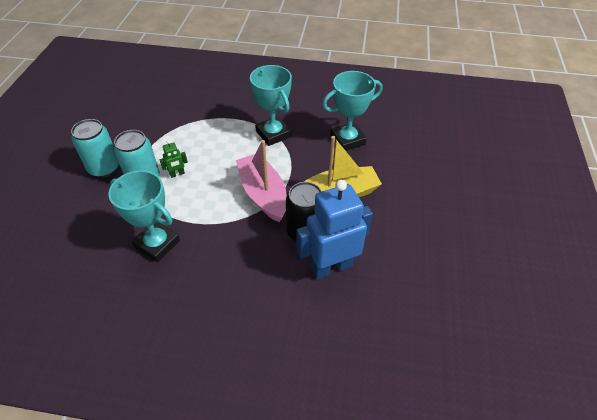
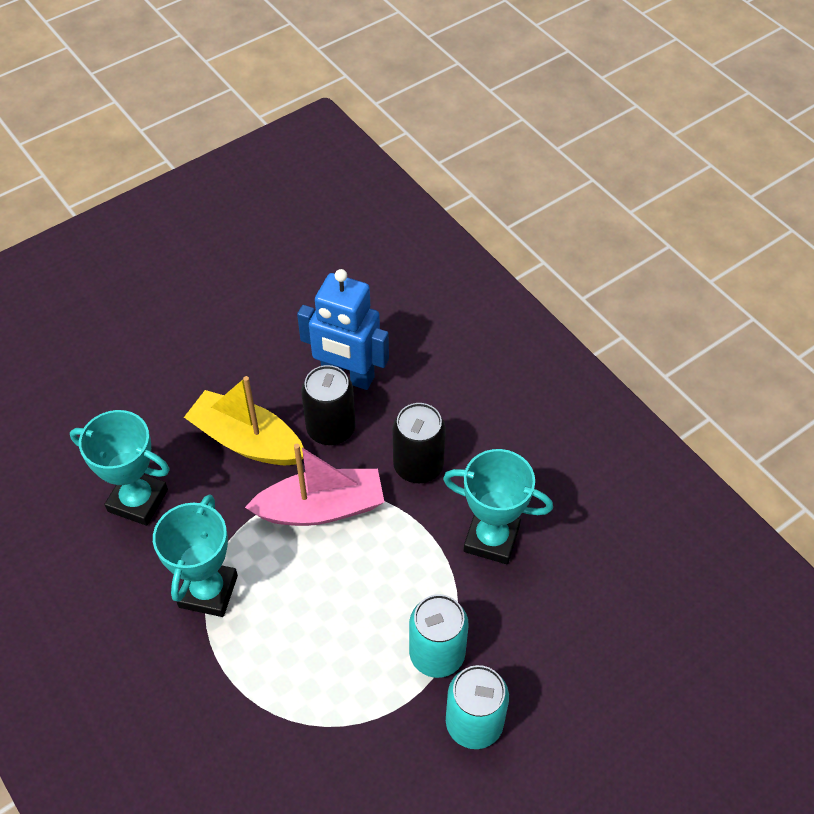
camera: 135 degrees left, 5 degrees up
turquoise trophy [108,170,180,262] -> turquoise trophy turned 60 degrees counterclockwise [443,449,553,564]
green robot [159,140,188,178] -> none
pink boat [236,140,287,222] -> pink boat turned 120 degrees counterclockwise [245,444,384,526]
none -> black can [393,403,446,483]

